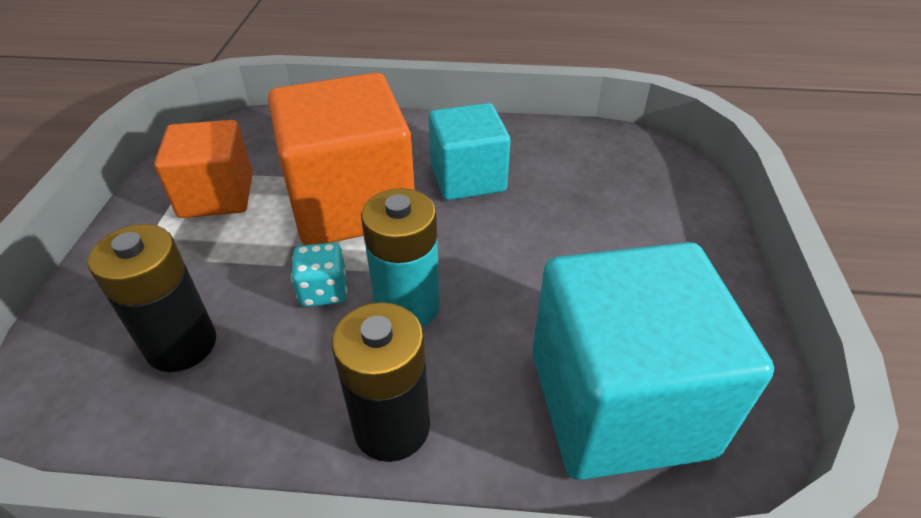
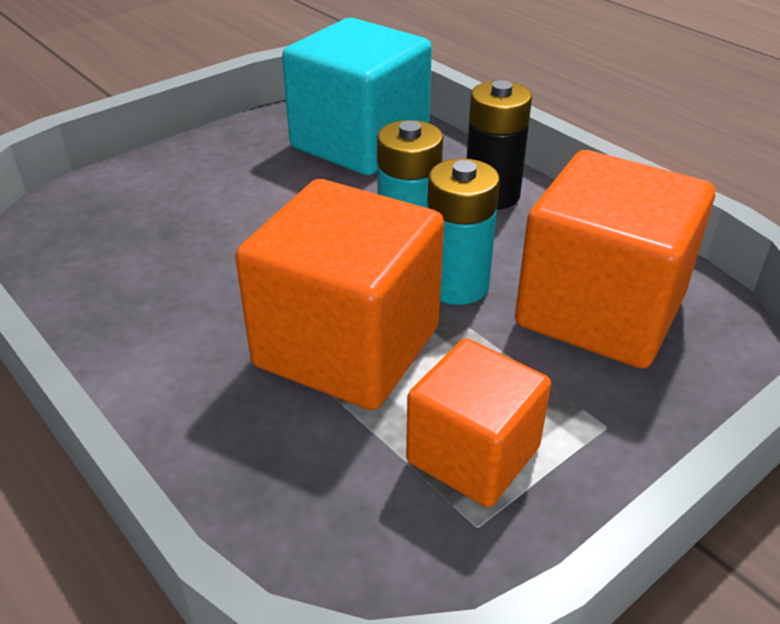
camera: 135 degrees left, 5 degrees down
black battery [88,224,216,372] -> orange cube [515,150,715,369]
turquoise dice [291,243,347,307] -> turquoise battery [427,158,500,305]
turquoise cube [429,103,511,200] -> none

